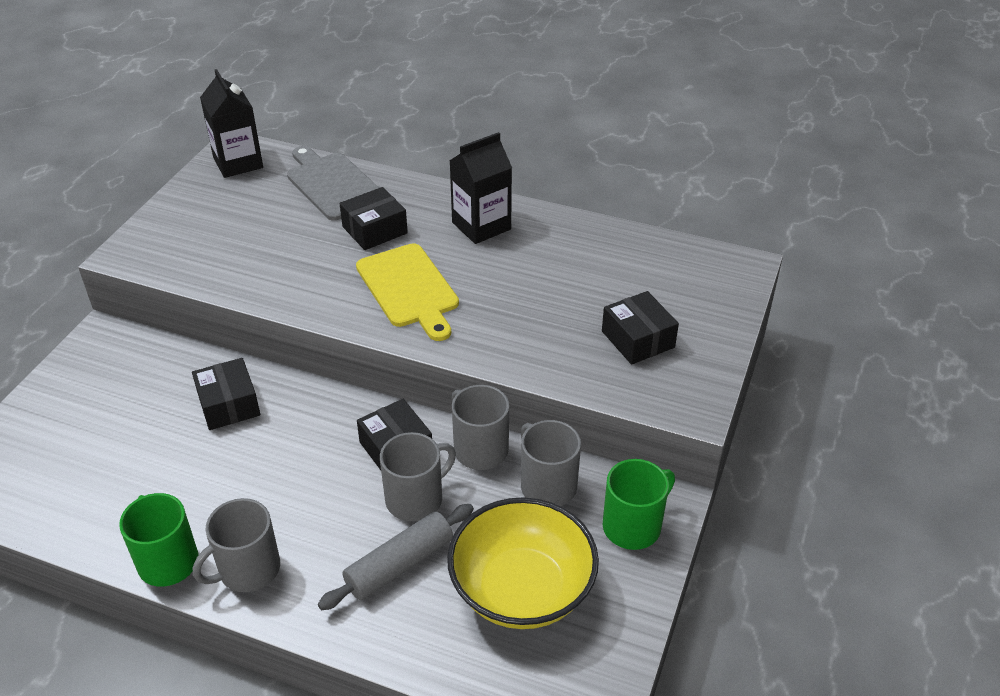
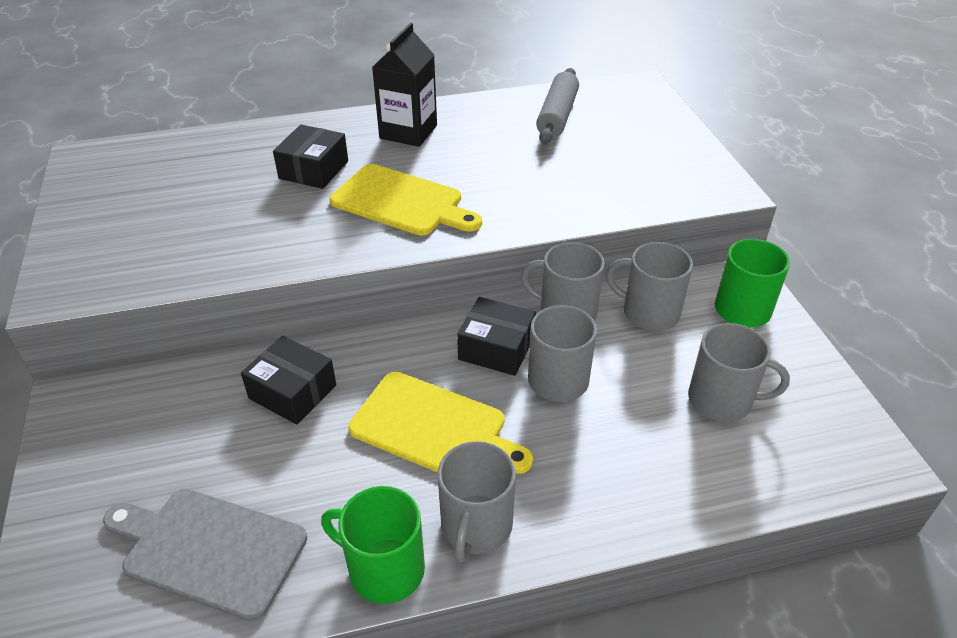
camera: 35 degrees left, 0 degrees up
black carton [200,69,263,178] -> none
grey cutting board [287,146,379,221] -> grey cutting board moved to [103,488,307,621]
grey rolling pin [318,504,474,610] -> grey rolling pin moved to [536,68,579,144]
yellow bowl [447,497,599,629] -> grey mug [688,323,790,422]
black box [602,291,679,365] -> none
none -> yellow cutting board [348,372,533,474]

